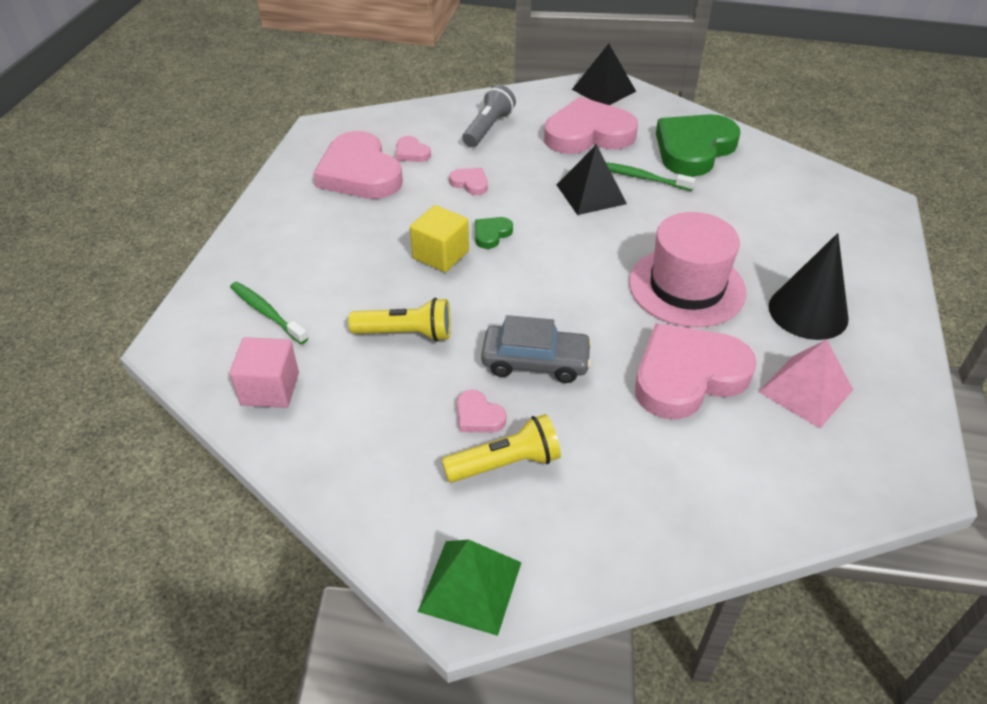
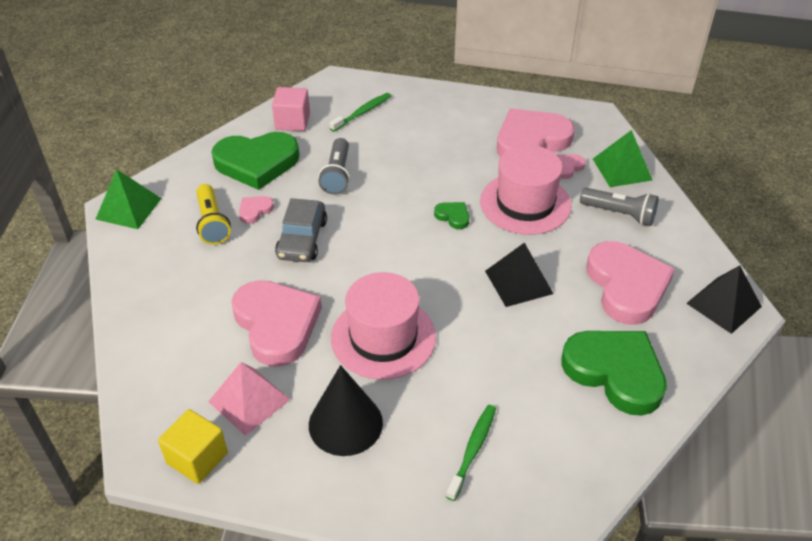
camera: 90 degrees right, 0 degrees up
yellow flashlight [348,298,451,342] -> grey flashlight [318,138,350,195]
yellow cube [410,205,469,272] -> yellow cube moved to [158,409,228,484]
pink heart [449,168,488,195] -> pink hat [480,145,572,235]
green toothbrush [606,162,695,191] -> green toothbrush moved to [446,405,496,501]
none -> green heart [211,132,299,190]
none -> green pyramid [593,130,652,187]

